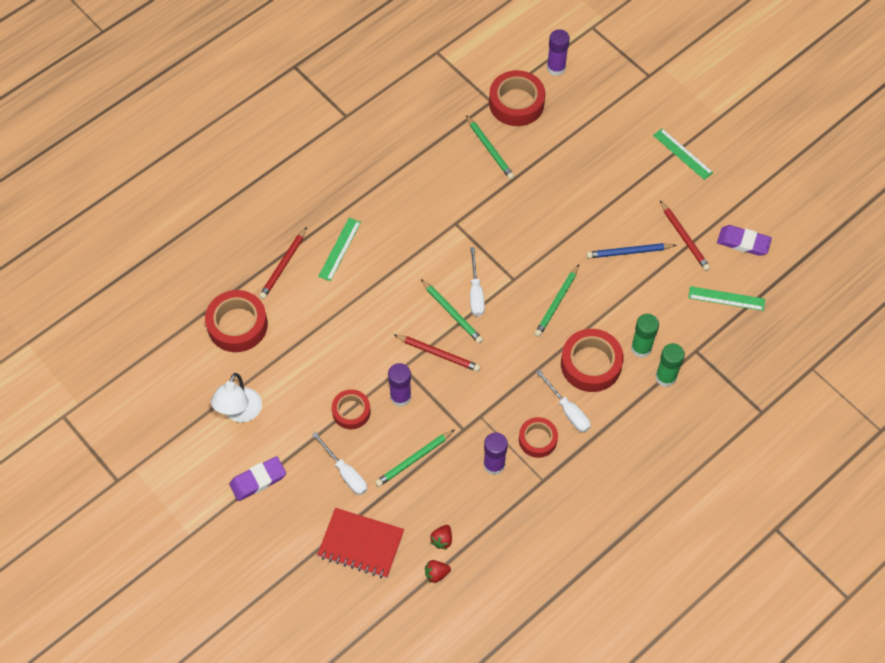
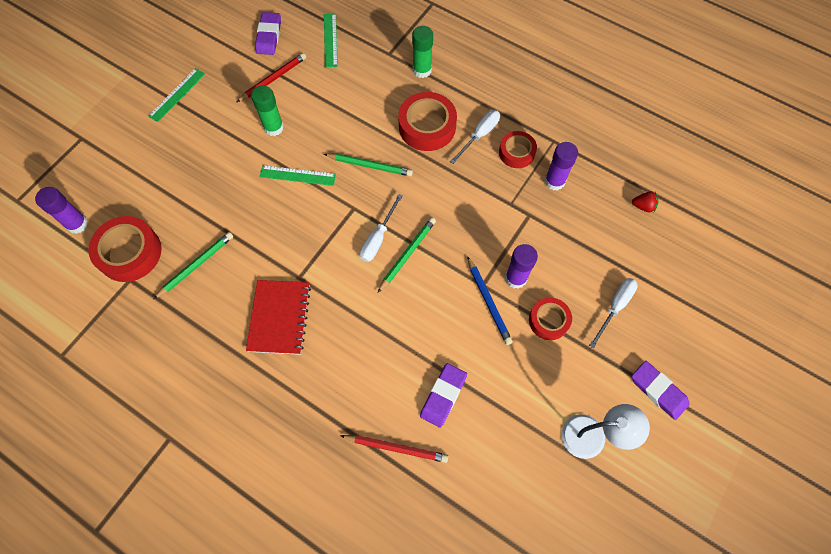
camera: 105 degrees left, 5 degrees up
red tape [205,290,268,352] -> none
red notebook [317,508,404,578] -> red notebook moved to [246,280,311,355]
green ruler [318,218,361,281] -> green ruler moved to [260,165,336,186]
green pencil [375,430,454,487] -> none
red pencil [394,335,481,372] -> none
red strawberry [425,560,451,583] -> none
white screwdriver [470,247,485,316] -> white screwdriver turned 135 degrees clockwise [360,194,403,262]
blue pencil [586,243,676,258] -> blue pencil moved to [467,256,513,345]
green glue stick [631,314,659,358] -> green glue stick moved to [251,86,284,136]
none -> purple eraser [420,363,467,428]

